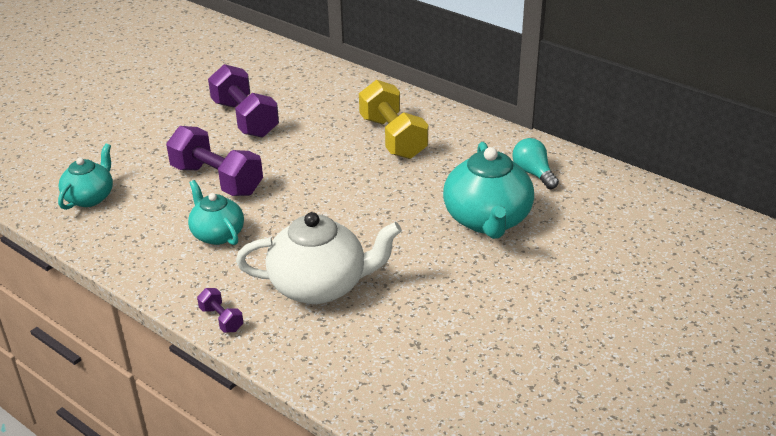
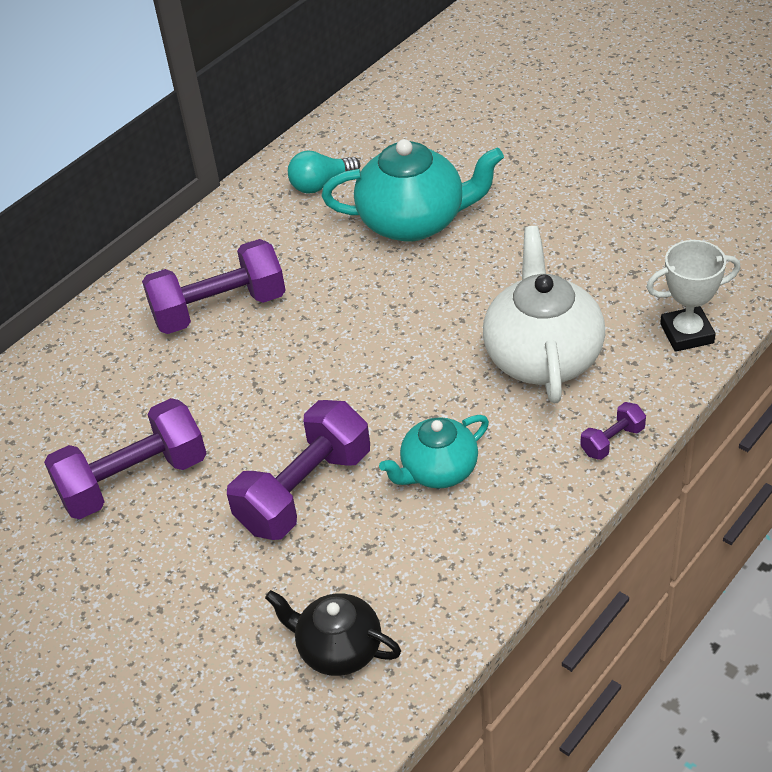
camera: 85 degrees left, 10 degrees up
turquoise teapot [58,144,113,210] -> black teapot [265,590,401,676]
yellow dumbbell [359,80,428,159] -> purple dumbbell [142,239,286,334]
none -> white trophy [647,240,740,352]

